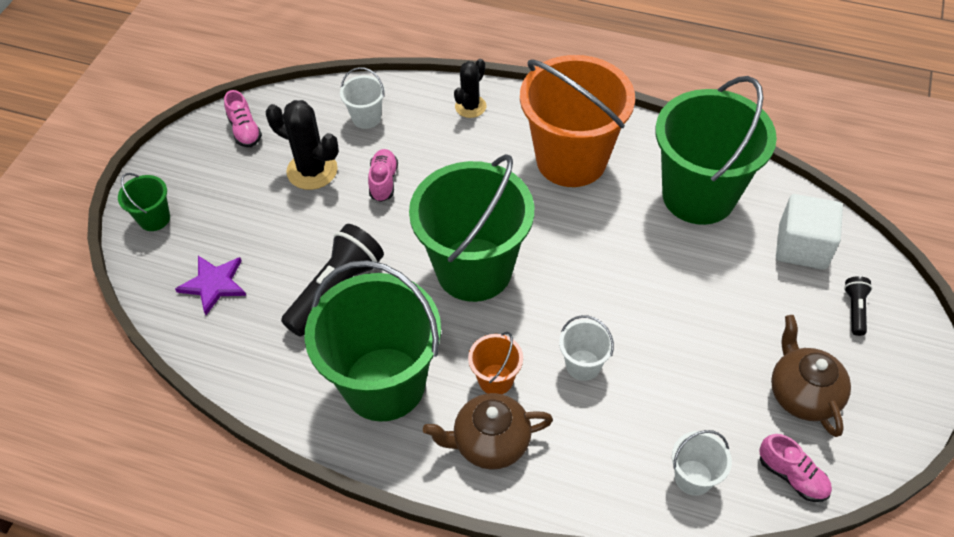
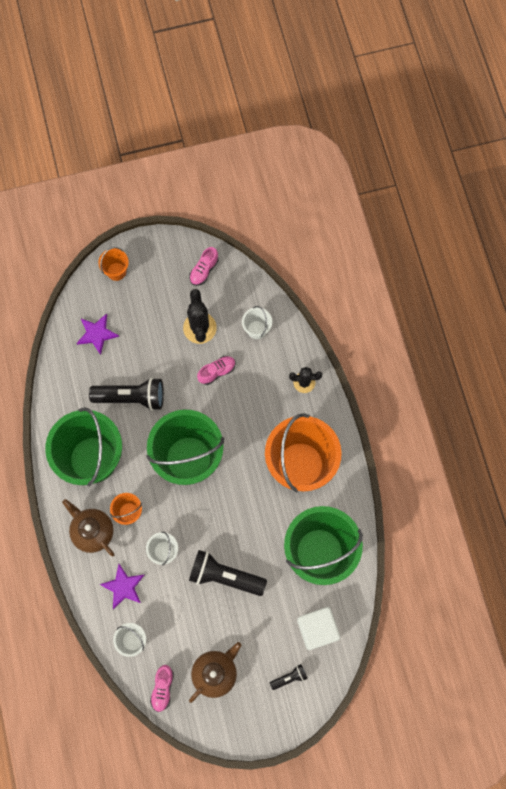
camera: 55 degrees right, 20 degrees up
green bucket [118,173,170,231] -> orange bucket [98,247,129,281]
none -> purple star [99,564,144,609]
none -> black flashlight [189,550,267,596]

